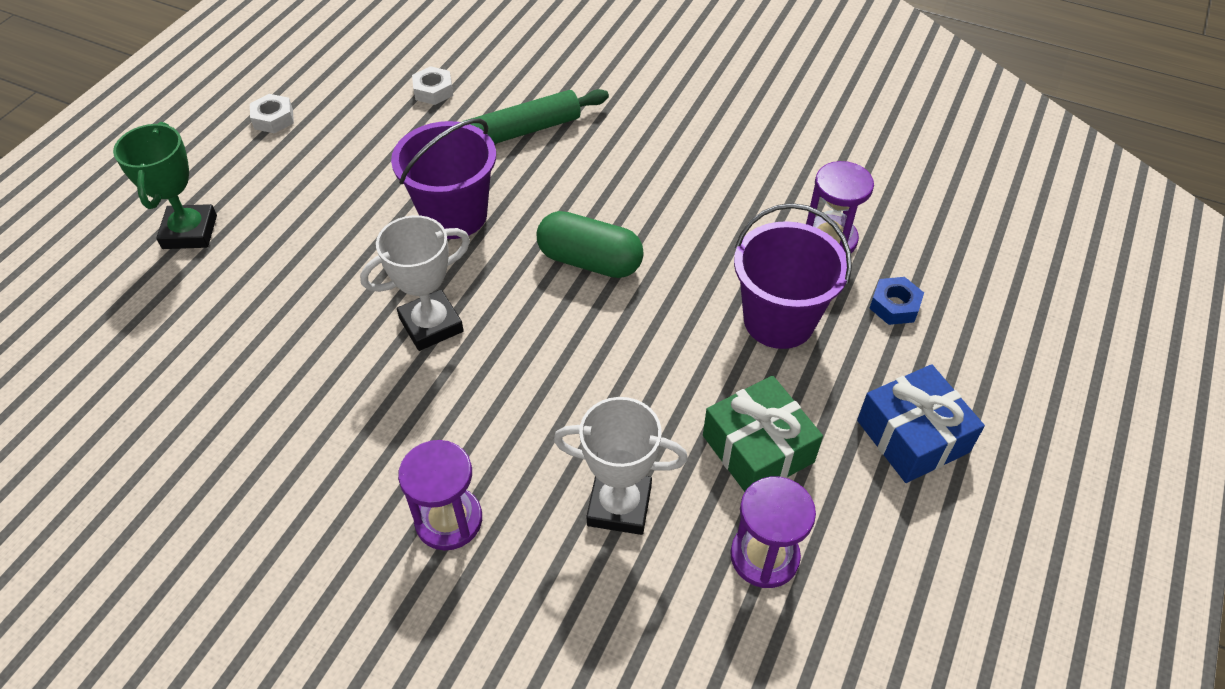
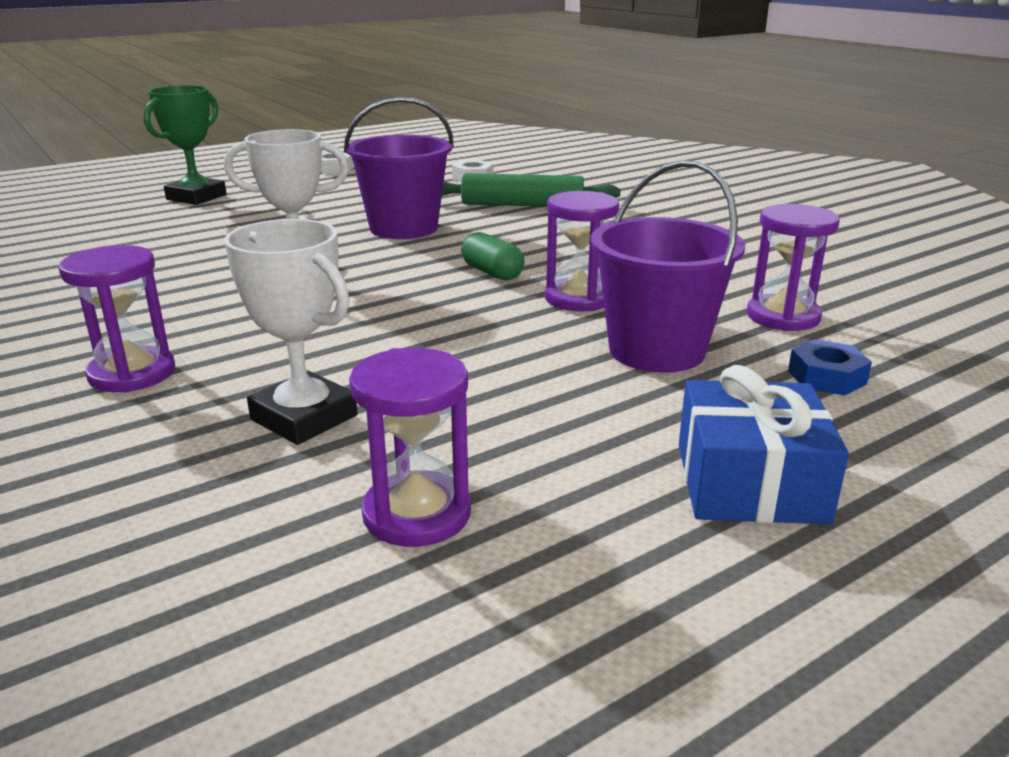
camera: 30 degrees right, 25 degrees down
green capsule [537,211,644,278] -> green capsule [461,232,525,280], size x0.64
green gift [703,376,823,492] -> none
none -> purple hourglass [545,191,619,311]

